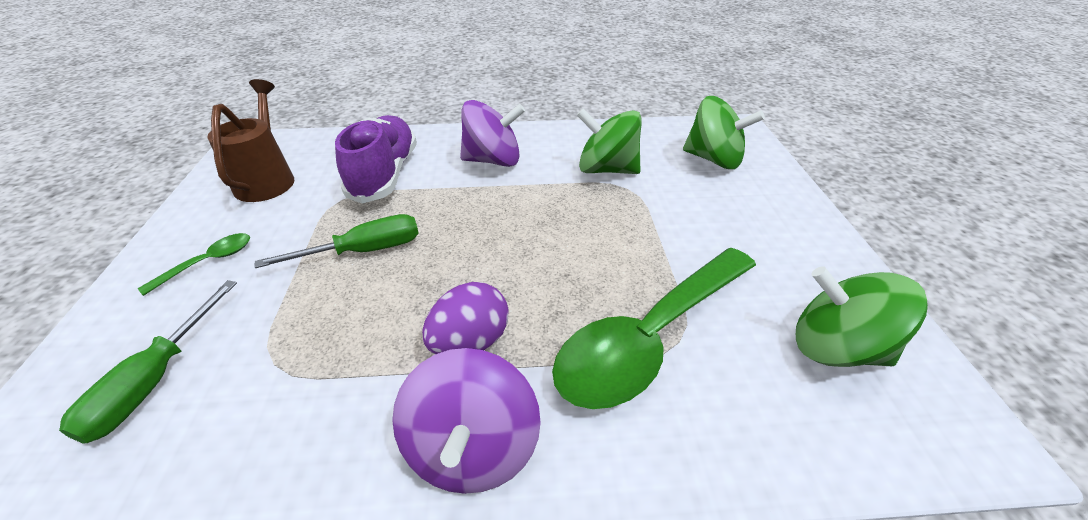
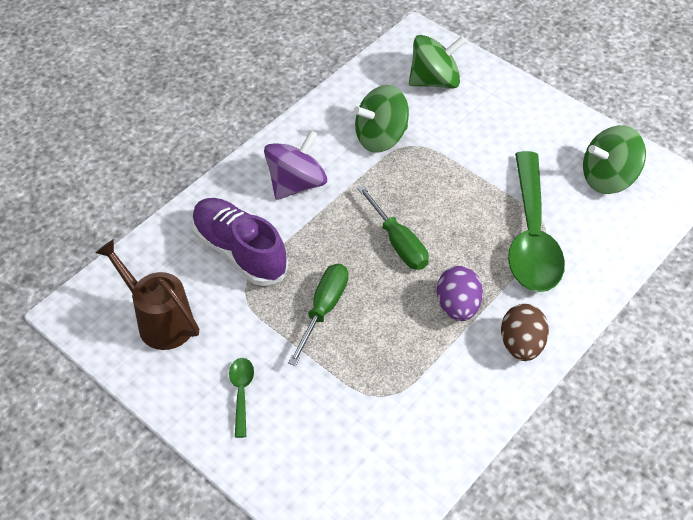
camera: 45 degrees left, 10 degrees up
green screwdriver [59,280,237,444] -> green screwdriver moved to [357,185,429,270]
purple spinning top [392,348,541,494] -> brown egg [501,304,549,361]

